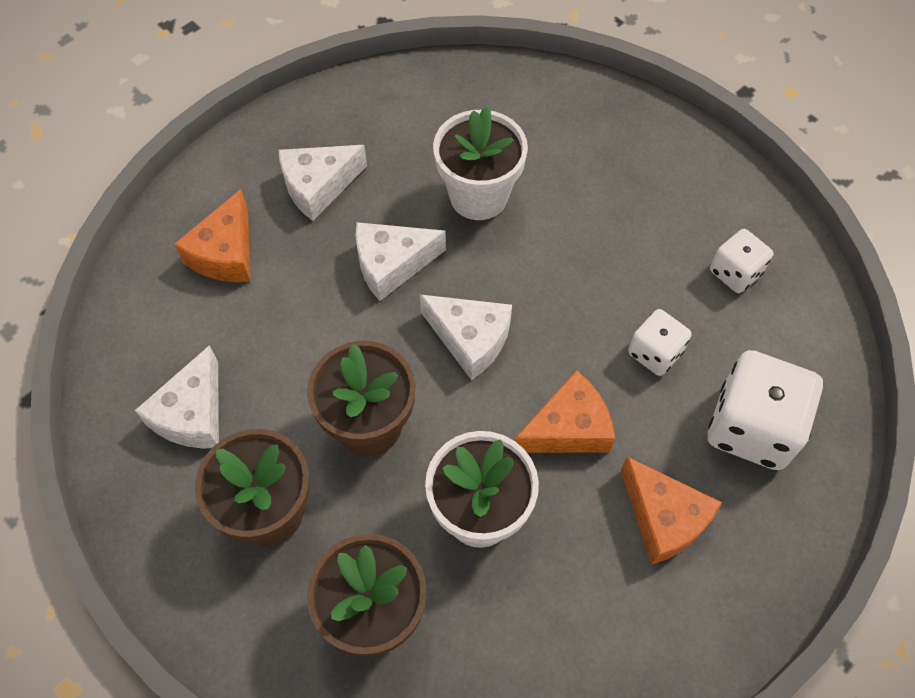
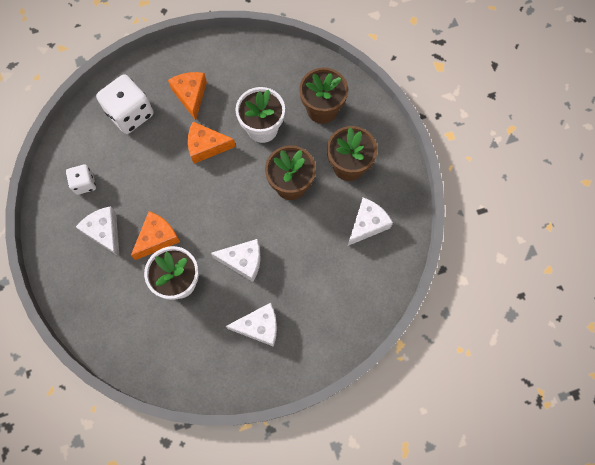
camera: 155 degrees left, 10 degrees up
orange cheese [174,189,250,282] -> orange cheese moved to [131,211,180,260]
white cheese [420,295,512,380] -> white cheese moved to [76,206,119,256]
white dice [628,309,691,376] -> none

